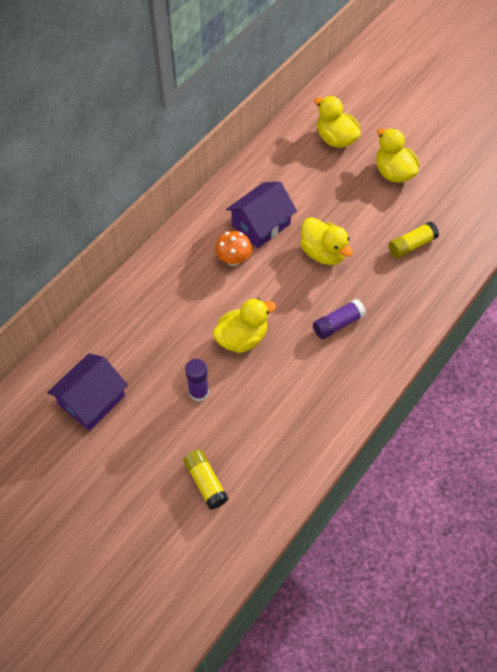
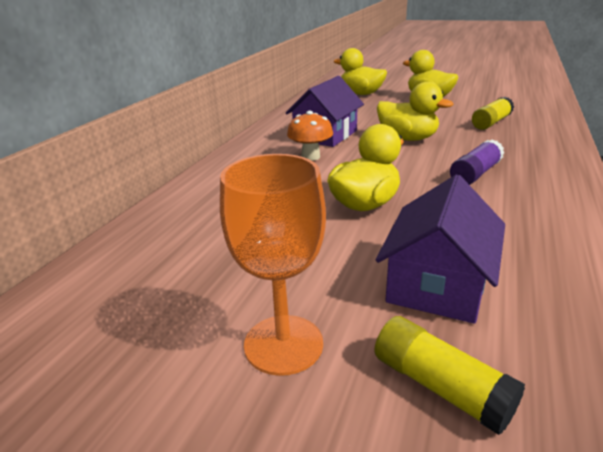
camera: 15 degrees left, 30 degrees down
purple house [47,353,128,431] -> purple house moved to [376,174,505,324]
purple glue stick [185,359,209,402] -> none
none -> orange goblet [220,154,326,376]

